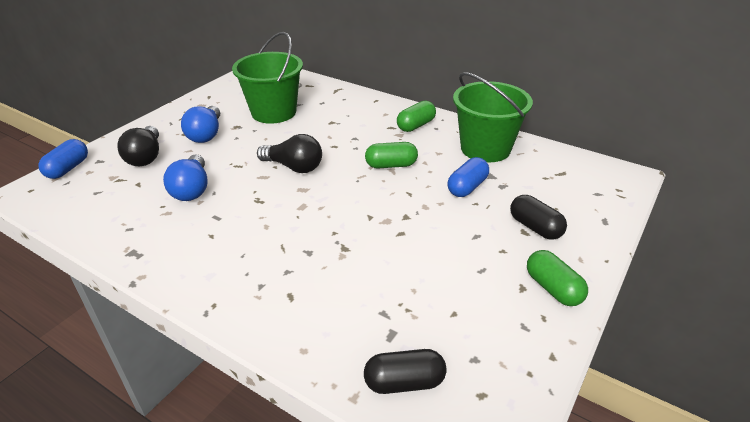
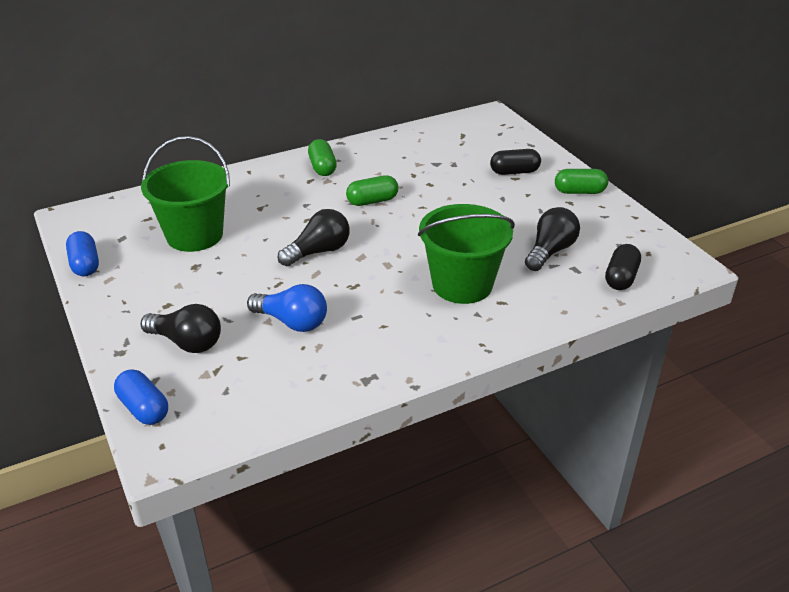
camera: 60 degrees left, 0 degrees up
blue light bulb [181,106,220,143] -> none
green capsule [365,142,418,168] -> green capsule turned 45 degrees clockwise [346,175,399,206]
blue capsule [447,157,489,197] -> blue capsule moved to [66,231,99,277]
green bucket [453,72,533,162] -> green bucket moved to [418,204,515,304]
none -> black light bulb [525,207,580,271]

